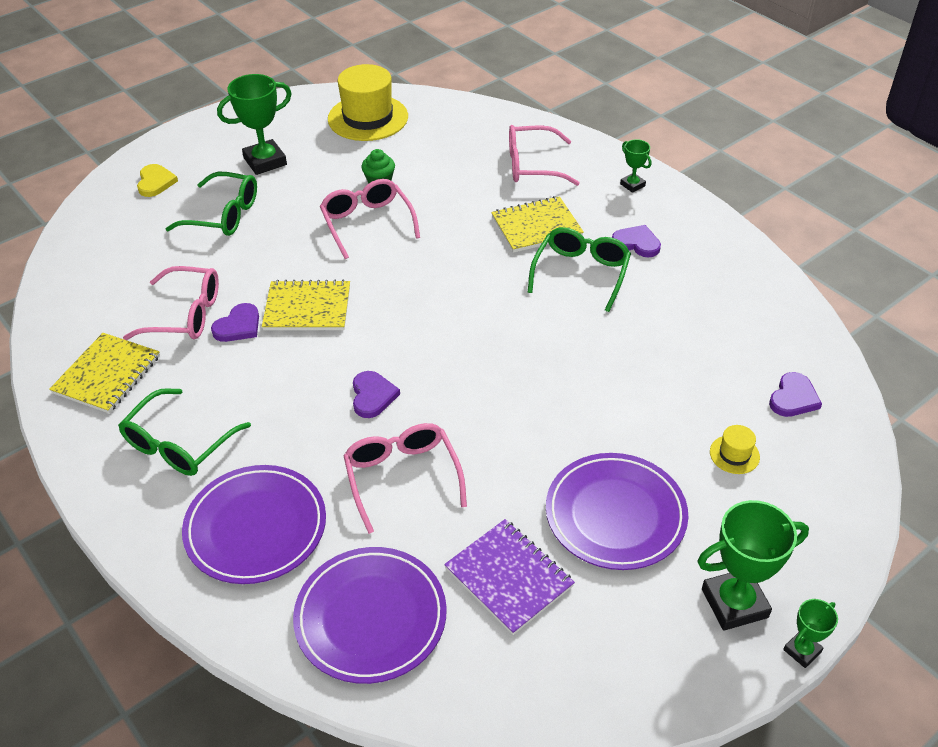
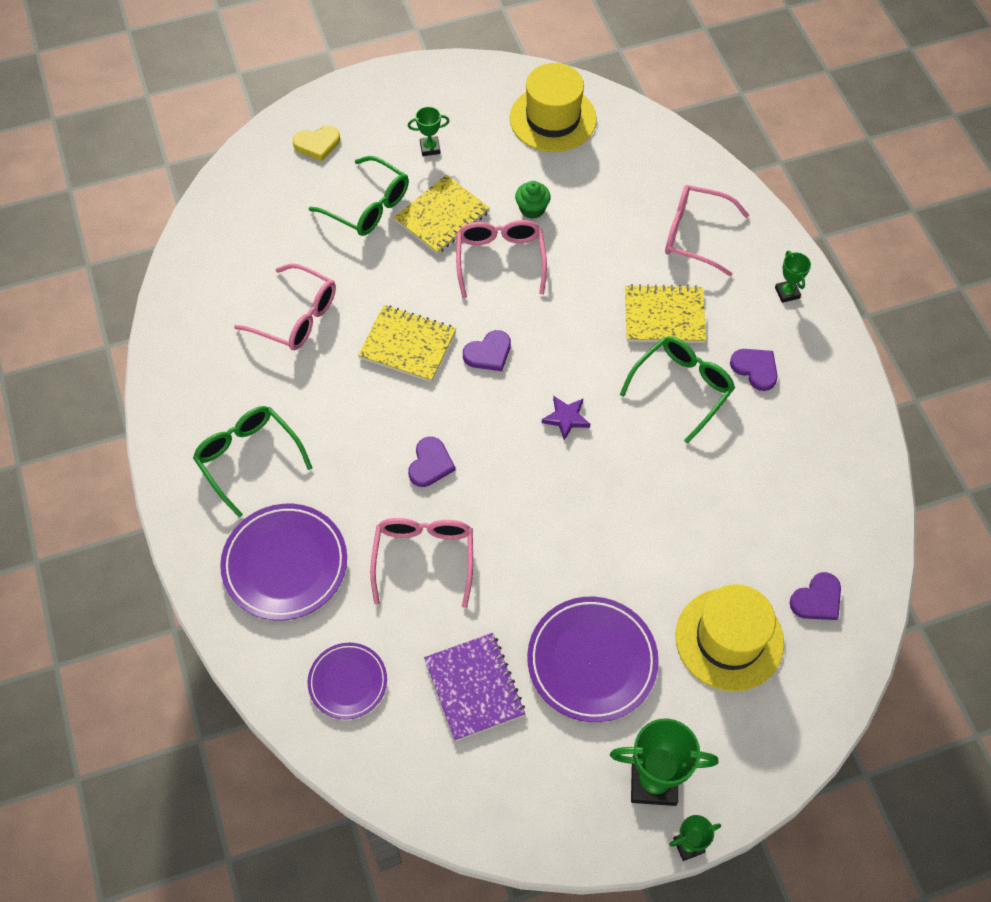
camera: 20 degrees right, 15 degrees up
yellow notebook [49,333,160,413] -> yellow notebook moved to [394,175,490,254]
green glasses [118,388,251,476] -> green glasses turned 90 degrees clockwise [193,406,312,518]
yellow heart [137,164,178,197] -> yellow heart turned 60 degrees clockwise [293,126,340,161]
purple heart [211,303,259,342] -> purple heart moved to [463,330,511,371]
green trophy [217,74,292,175] -> green trophy [408,106,449,156], size x0.52
purple plate [293,547,447,684] -> purple plate [308,643,387,720], size x0.60
yellow hat [710,425,760,474] -> yellow hat [675,584,784,692], size x2.27
none -> purple star [542,396,590,441]

